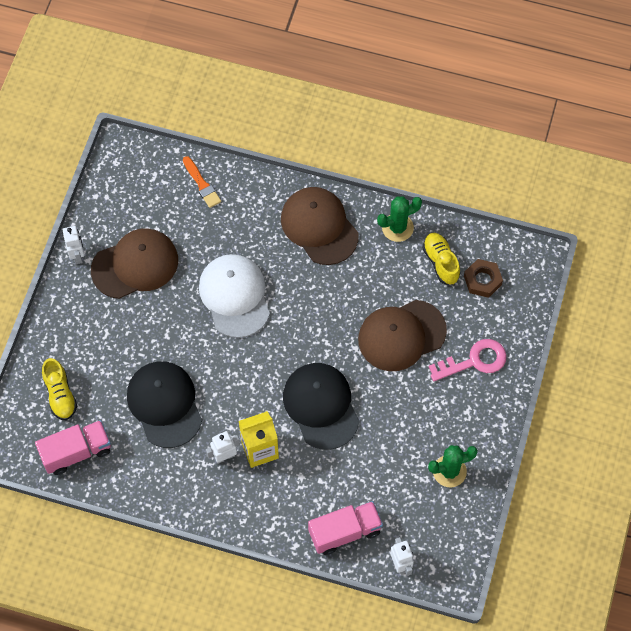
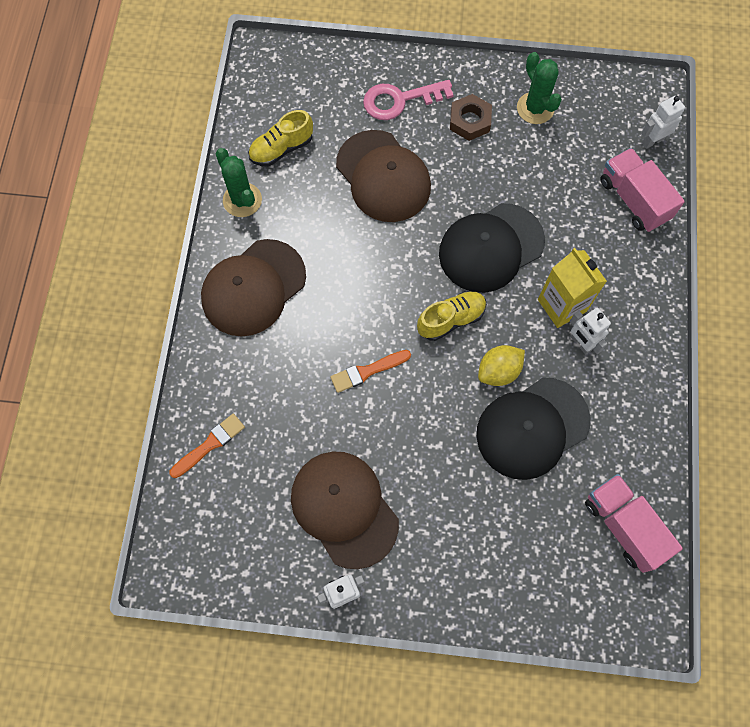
camera: 100 degrees left, 5 degrees up
yellow shoe [42,358,77,420] -> yellow shoe moved to [417,291,487,341]
white cap [199,254,270,338] -> orange brush [330,350,411,393]
pink key [429,339,507,381] -> pink key turned 75 degrees counterclockwise [363,80,453,120]
brown nut [464,259,503,298] -> brown nut moved to [450,94,492,141]
none -> yellow lemon [478,345,525,386]

